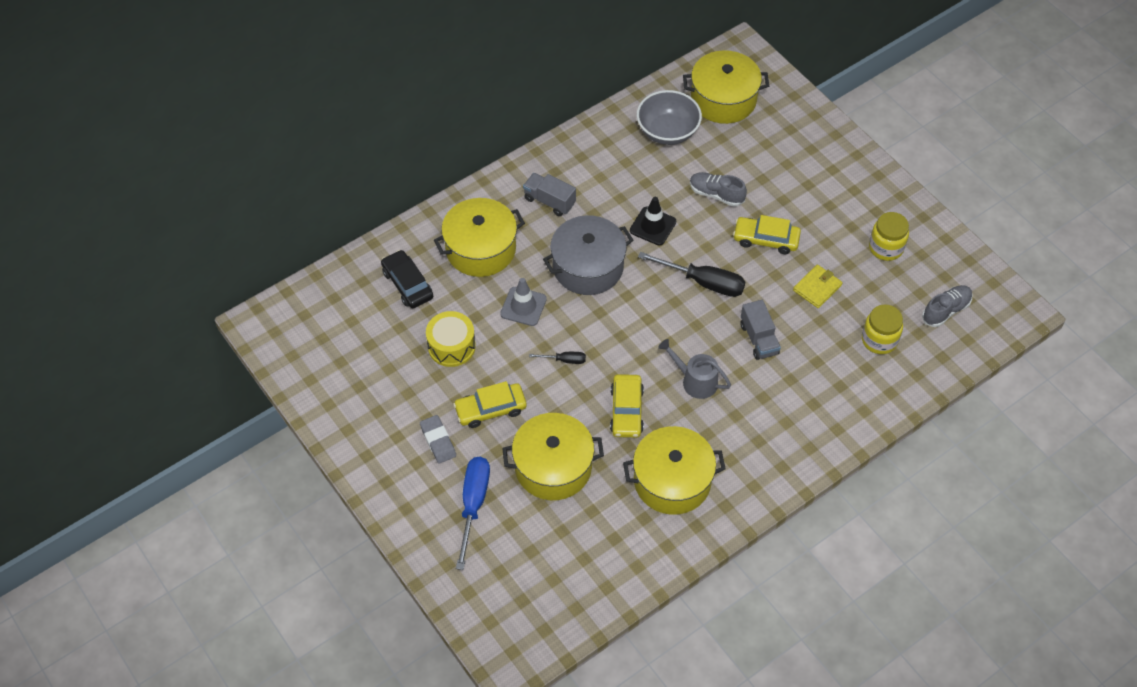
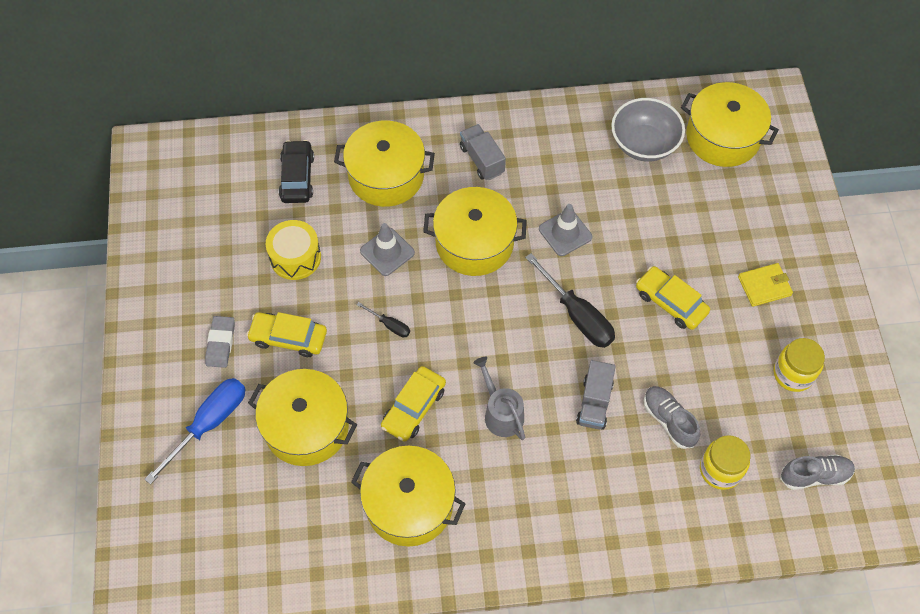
camera: 30 degrees right, 5 degrees up
grey pot [543,215,633,295] -> yellow pot [423,187,527,276]
black traffic cone [630,197,676,245] -> grey traffic cone [539,204,592,256]
grey shoe [690,172,747,207] -> grey shoe moved to [644,386,700,449]
yellow wallet [793,265,843,308] -> yellow wallet moved to [738,263,793,307]

